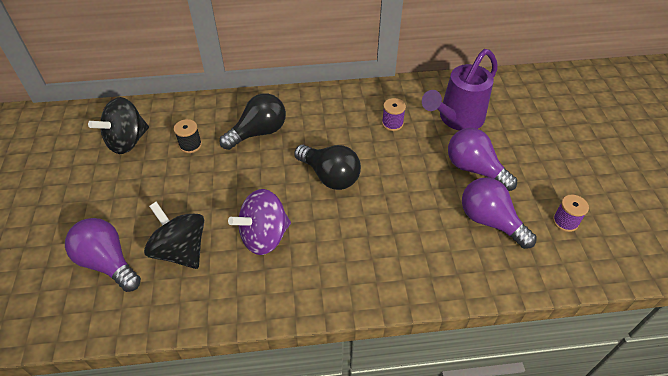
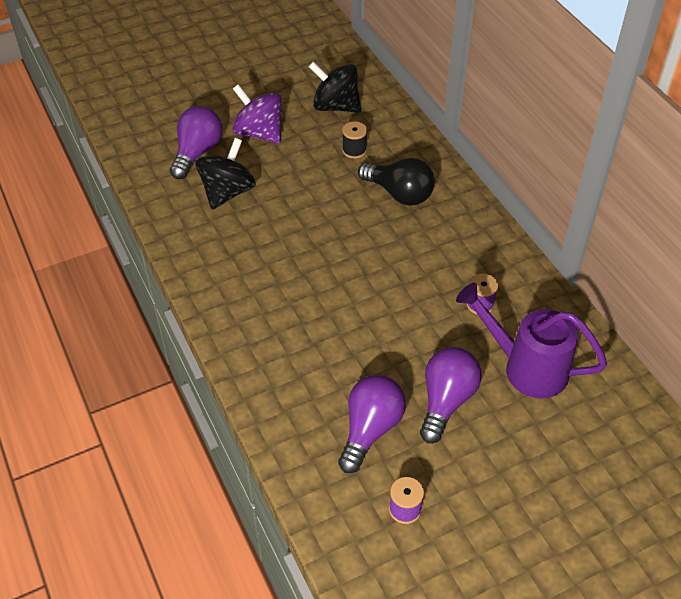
camera: 70 degrees right, 0 degrees up
purple spinning top [228,189,291,255] -> purple spinning top moved to [232,84,282,144]
black light bulb [294,145,361,190] -> none

